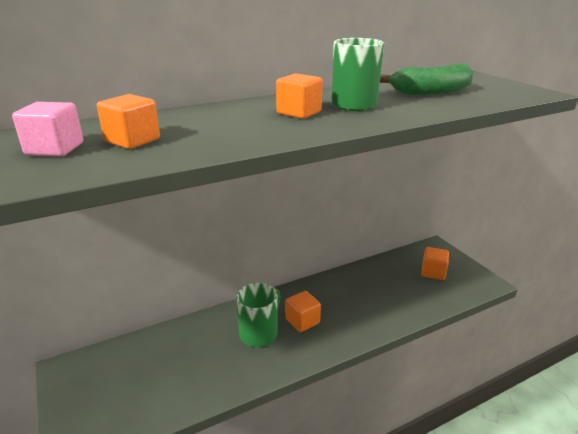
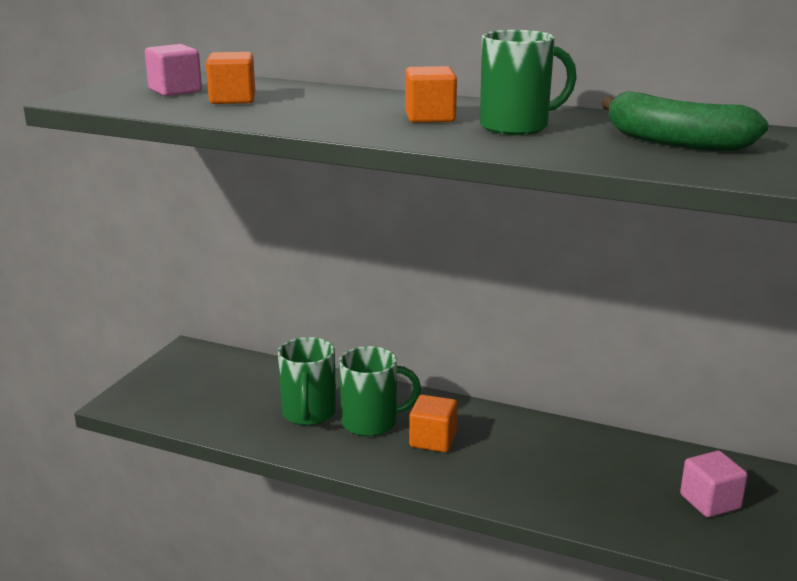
camera: 50 degrees right, 5 degrees down
orange cube [421,247,449,280] -> pink cube [680,451,748,517]
none -> green mug [278,337,336,426]

